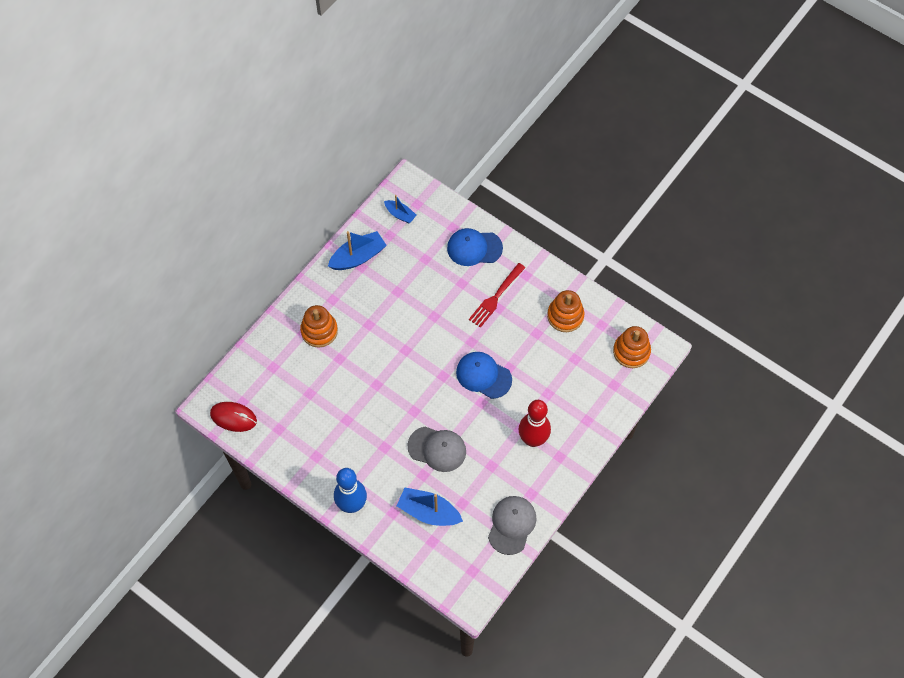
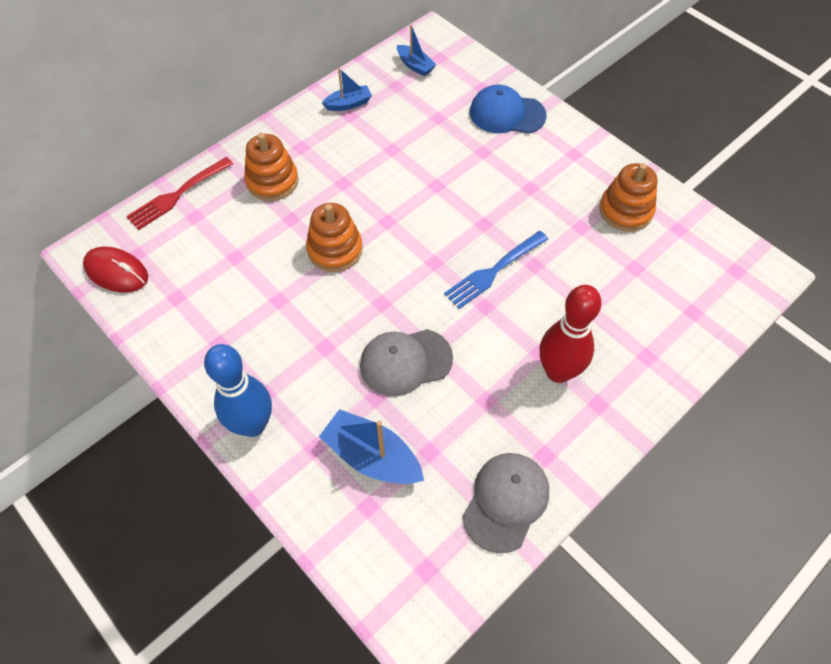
camera: 10 degrees right, 5 degrees down
blue boat [328,231,387,270] -> blue boat [322,68,372,111], size x0.60
grey cap [407,427,466,472] -> grey cap turned 135 degrees clockwise [360,329,453,397]
blue cap [456,352,512,399] -> blue fork [444,231,548,309]
red fork [469,263,525,328] -> red fork moved to [126,157,233,230]
orange stacking toy [613,326,651,368] -> orange stacking toy moved to [306,203,363,272]

